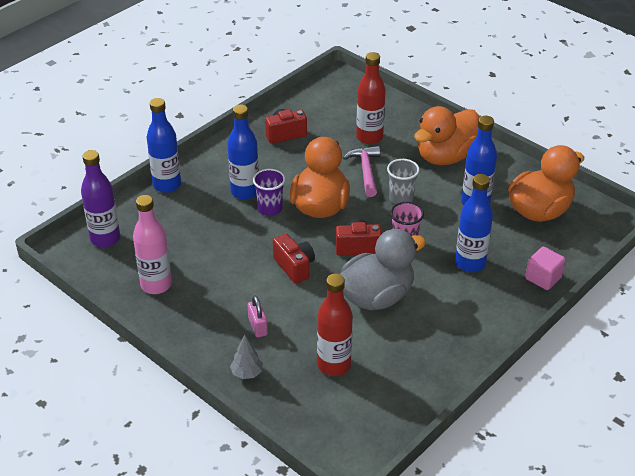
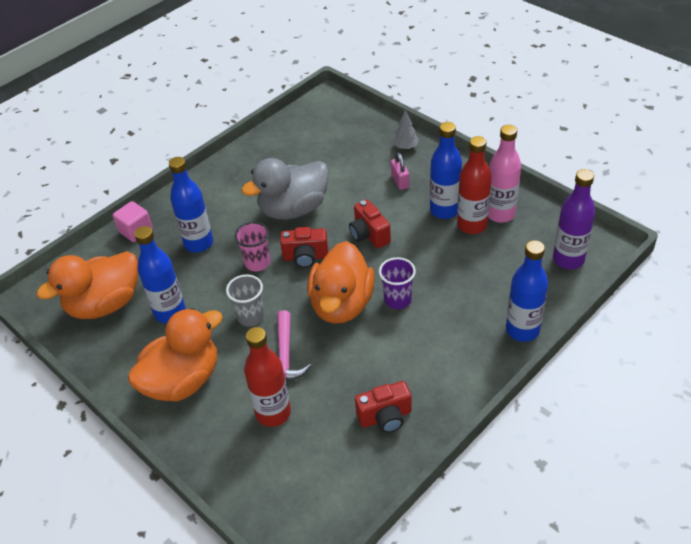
camera: 175 degrees left, 5 degrees up
blue bottle [227,104,259,200] -> blue bottle moved to [430,122,462,219]
red bottle [317,274,353,376] -> red bottle moved to [457,136,492,234]

